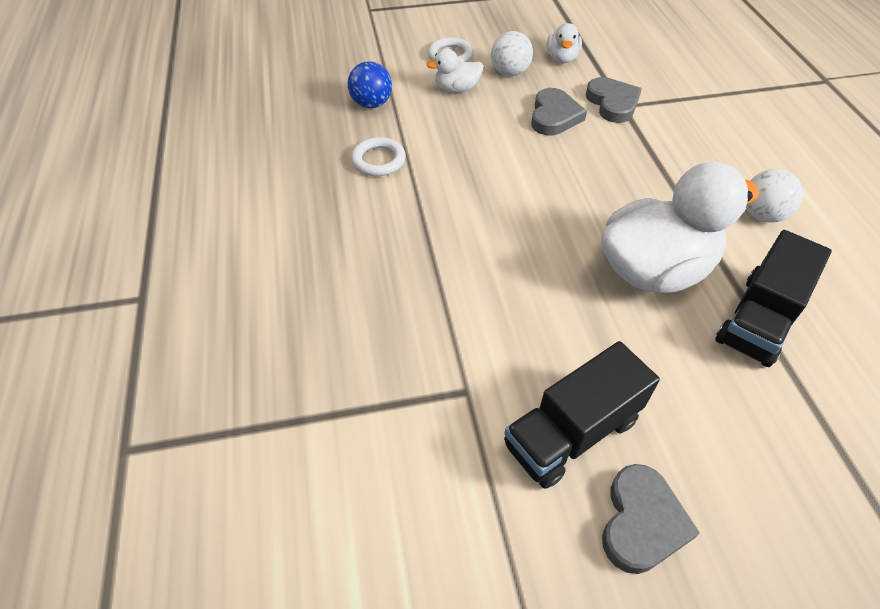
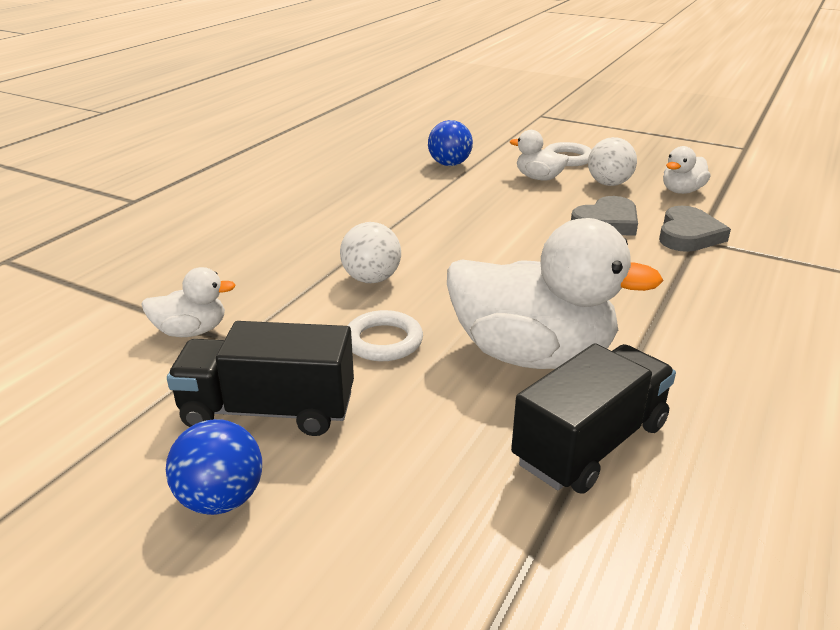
camera: 40 degrees right, 20 degrees down
white ring [351,137,406,176] -> white ring moved to [347,310,423,361]
grey heart [602,464,700,574] -> blue ball [166,419,262,515]
black truck [716,230,832,367] -> black truck turned 150 degrees clockwise [511,343,676,494]
white ball [746,169,803,223] -> white ball moved to [340,222,401,283]
none -> white duck [141,267,236,337]

